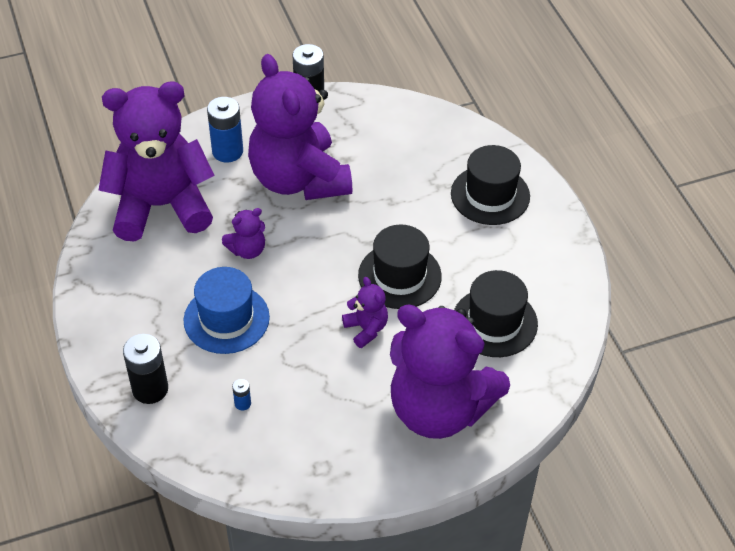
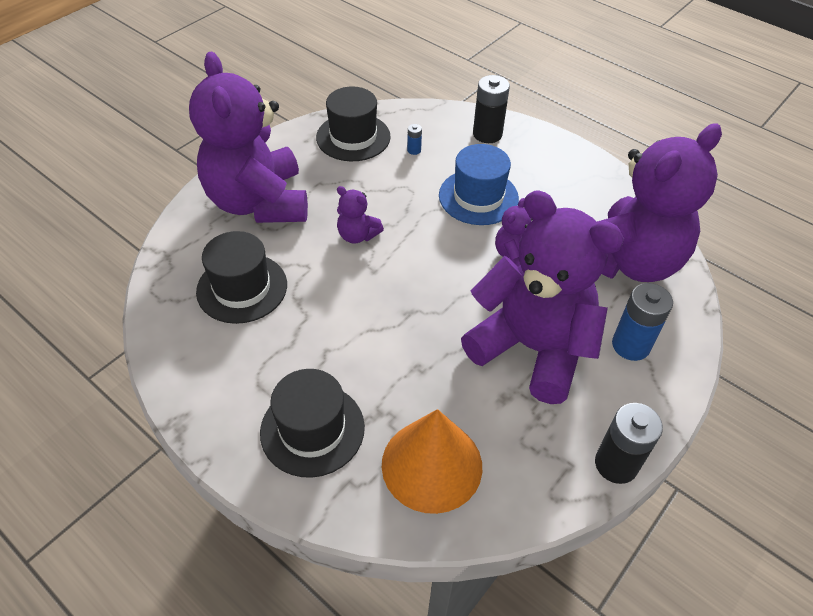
camera: 150 degrees right, 0 degrees up
black hat [358,224,442,309] -> black hat moved to [316,87,391,161]
purple teddy bear [390,305,510,439] -> purple teddy bear turned 105 degrees counterclockwise [189,51,308,223]
none -> orange cone [382,409,482,514]

